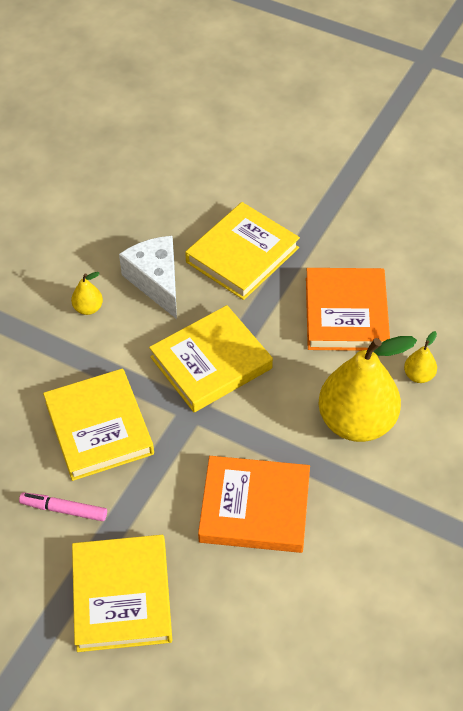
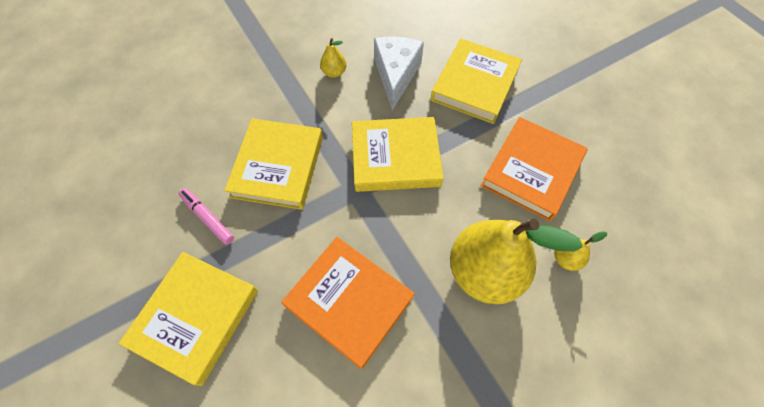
camera: 30 degrees right, 10 degrees up
yellow book [185,202,300,300] -> yellow book turned 45 degrees counterclockwise [431,39,522,124]

